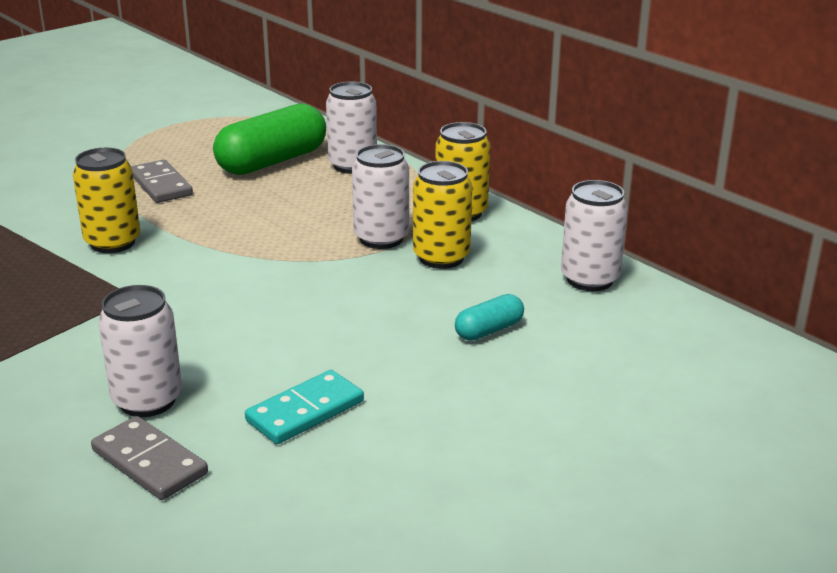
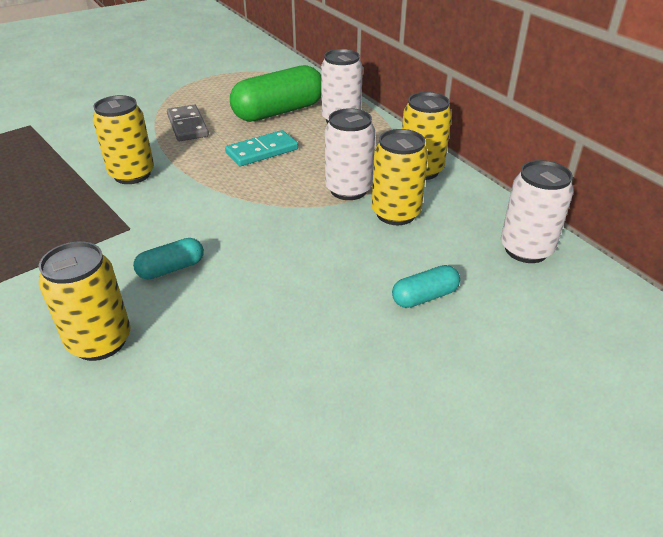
camera: 10 degrees right, 10 degrees up
grey domino [91,416,208,500] -> none
white can [98,285,182,417] -> yellow can [39,241,131,361]
turquoise domino [245,370,364,444] -> turquoise domino moved to [225,130,298,166]
none -> turquoise capsule [133,238,204,280]

